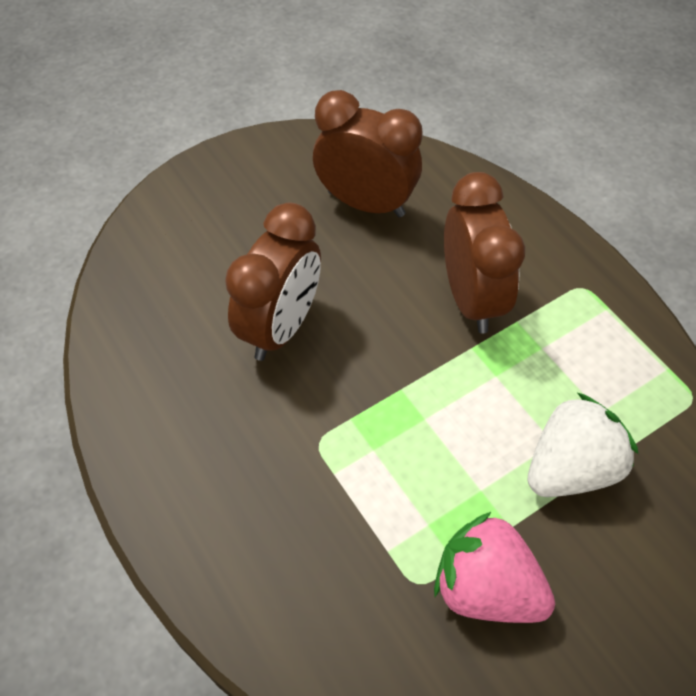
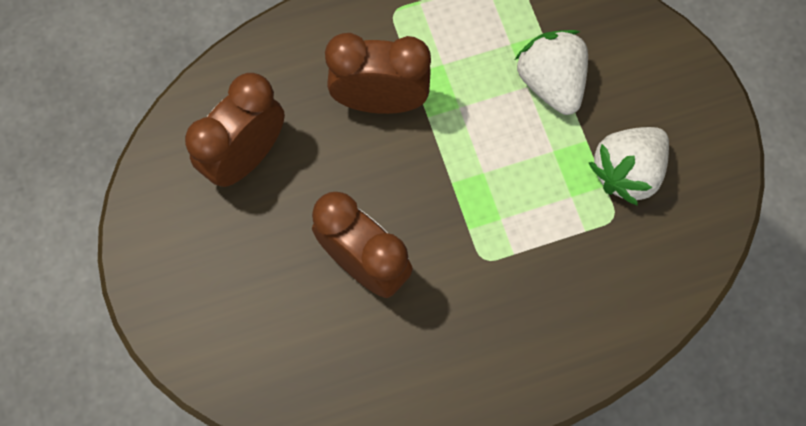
camera: 75 degrees left, 15 degrees up
pink strawberry [434,512,555,623] -> white strawberry [589,127,669,206]

